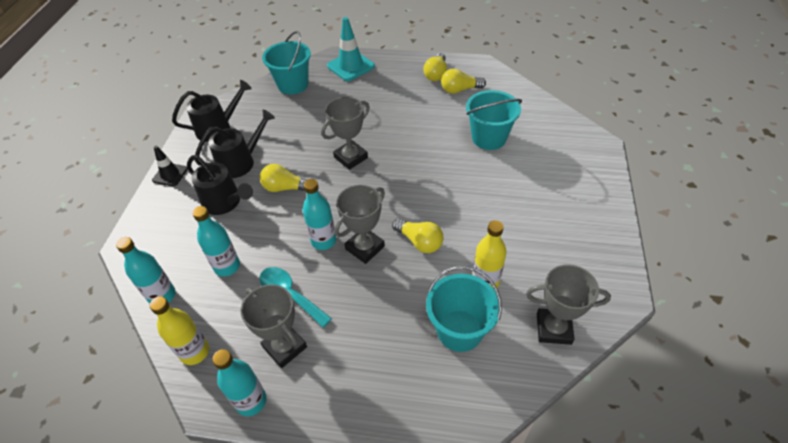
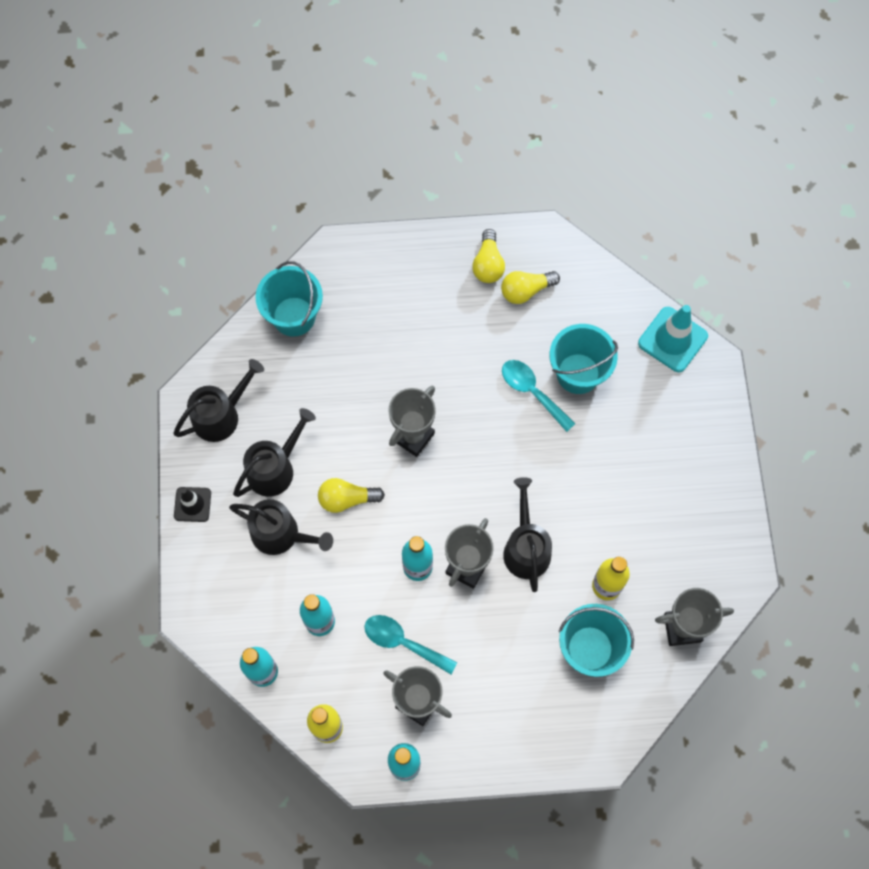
camera: 15 degrees left, 20 degrees up
turquoise traffic cone [327,17,375,81] -> turquoise traffic cone moved to [638,305,708,372]
yellow light bulb [392,218,443,253] -> black watering can [503,477,552,592]
none -> turquoise spoon [502,360,576,432]

